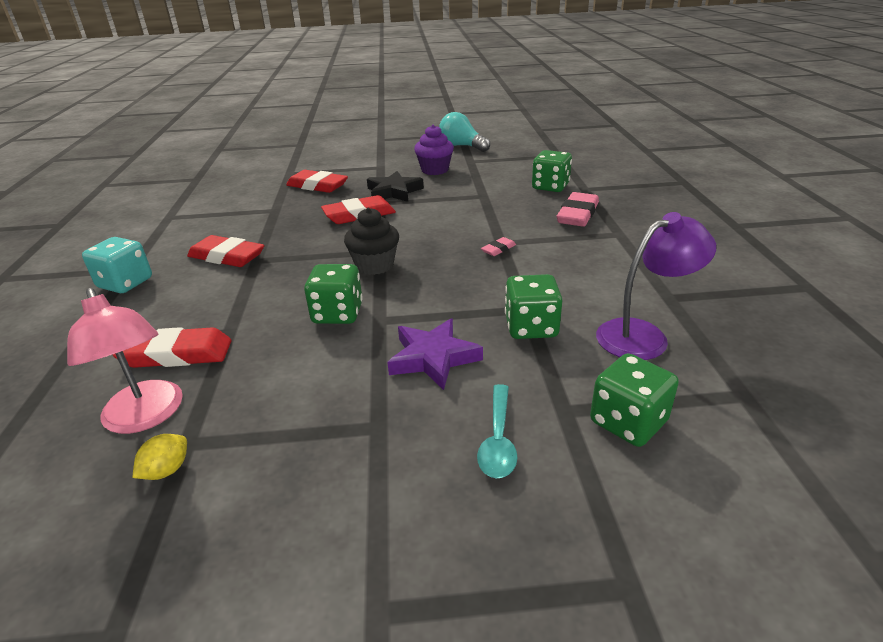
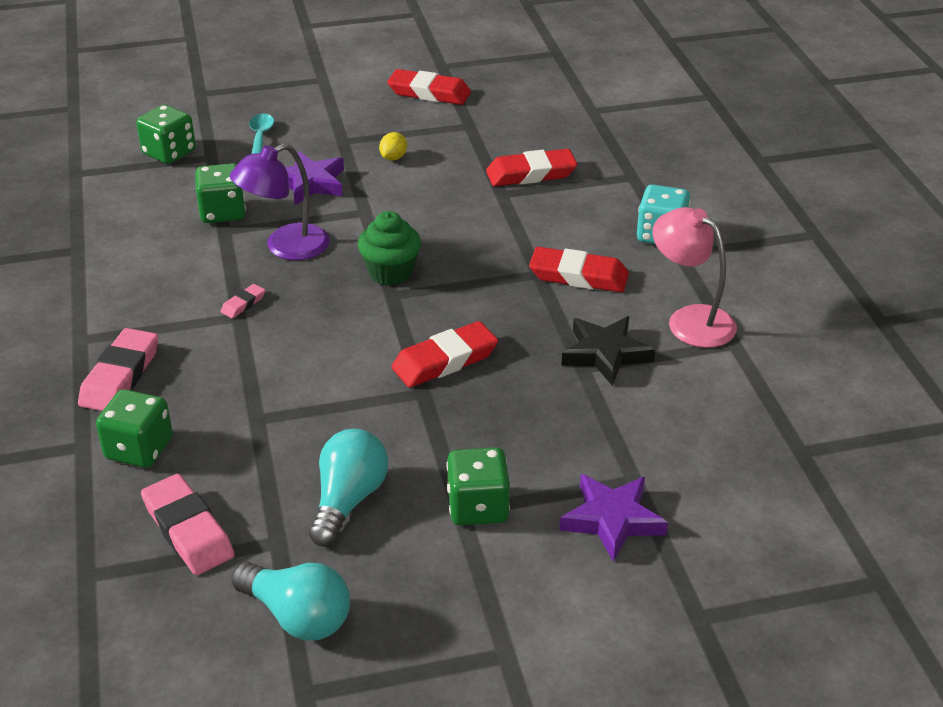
camera: 170 degrees right, 5 degrees up
pink lamp [67,288,183,434] -> pink lamp moved to [653,207,737,348]
yellow lemon [132,434,187,480] -> yellow lemon moved to [379,132,407,161]
red eraser [286,170,348,193] -> red eraser moved to [387,69,471,105]
green dice [304,264,363,324] -> green dice moved to [446,447,510,526]
black cupcake [344,208,399,275] -> green cupcake [358,211,421,285]
black star [367,171,424,202] -> black star moved to [561,316,655,386]
purple cupcake [414,125,454,175] -> turquoise light bulb [309,429,388,547]
purple lamp [596,212,716,360] -> purple lamp moved to [230,144,330,260]
none -> pink eraser [141,474,235,575]
none -> purple star [559,474,668,562]

